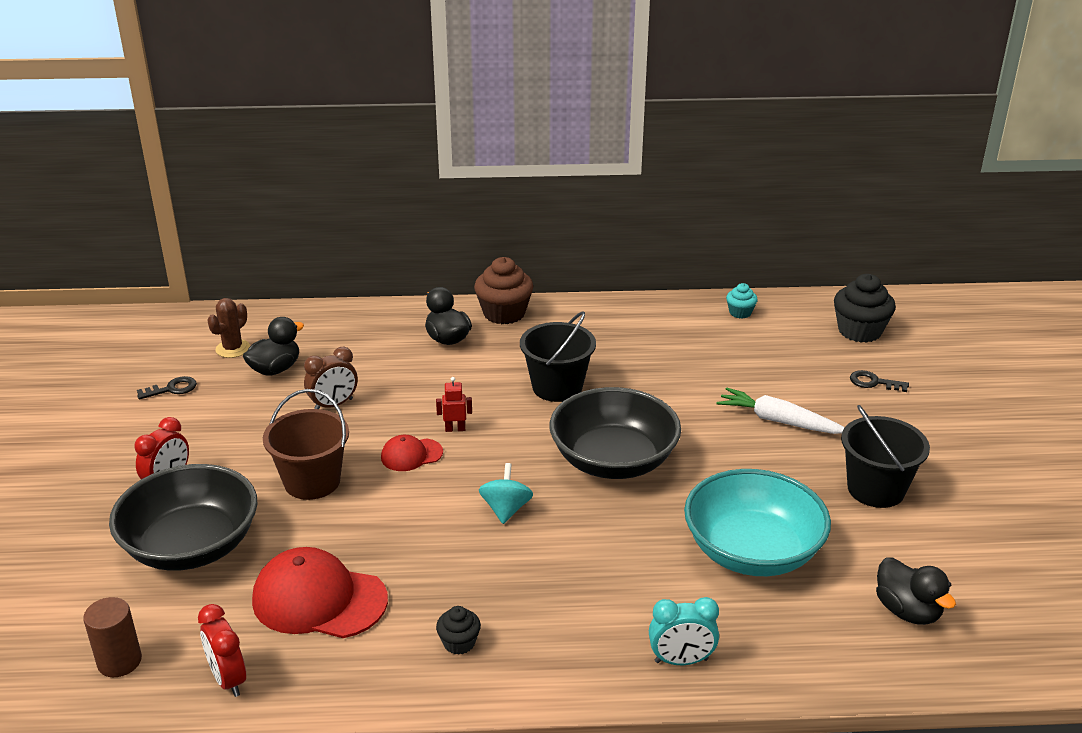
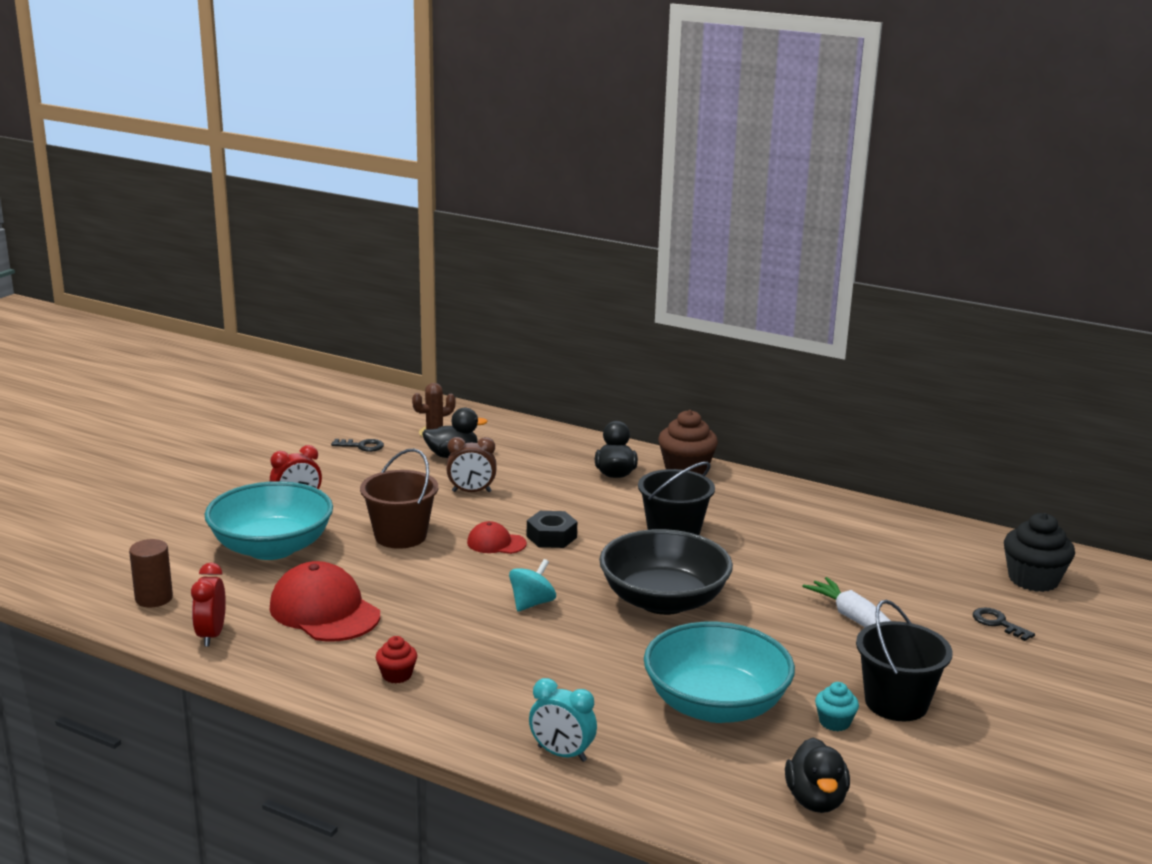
camera: 30 degrees right, 10 degrees down
black bowl [109,464,257,571] -> turquoise bowl [205,481,333,560]
red robot [436,377,472,432] -> black nut [527,511,577,548]
black cupcake [436,606,481,655] -> red cupcake [376,636,417,684]
turquoise cupcake [726,283,758,319] -> turquoise cupcake moved to [815,682,859,731]

